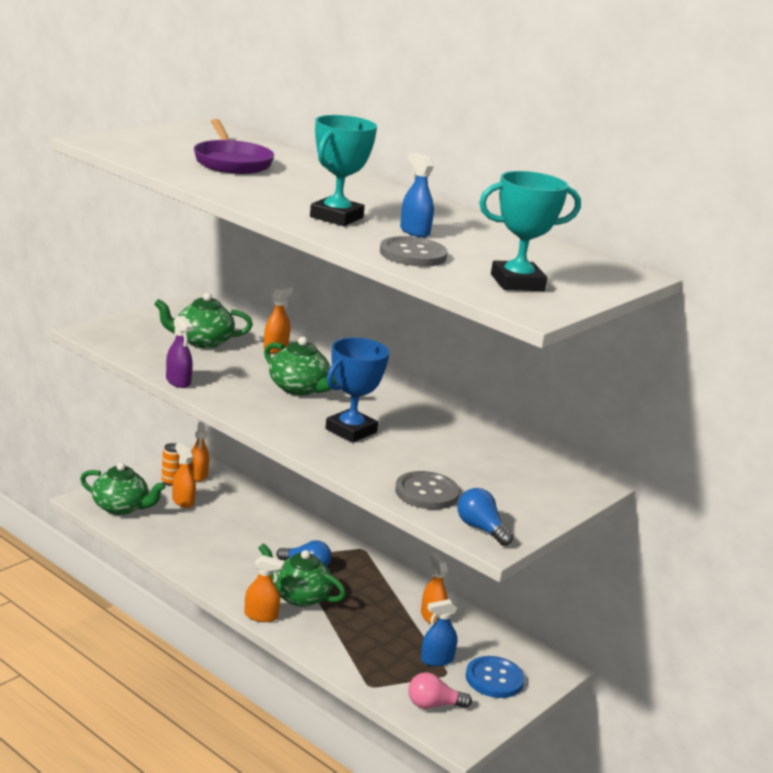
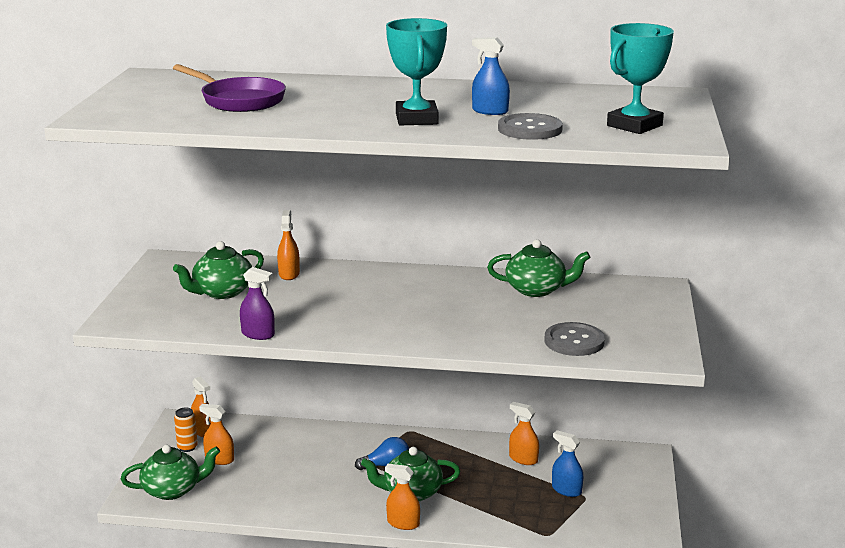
camera: 30 degrees left, 0 degrees up
orange spray bottle [244,555,285,622] -> orange spray bottle turned 135 degrees counterclockwise [385,464,420,530]
green teapot [264,337,337,396] -> green teapot moved to [487,239,590,297]
blue trophy [325,337,389,443] -> none
pink light bulb [408,672,472,709] -> none
blue spray bottle [421,599,458,666] -> blue spray bottle turned 90 degrees clockwise [552,430,583,497]
blue light bulb [457,488,513,546] -> none
blue button [466,656,525,698] -> none

